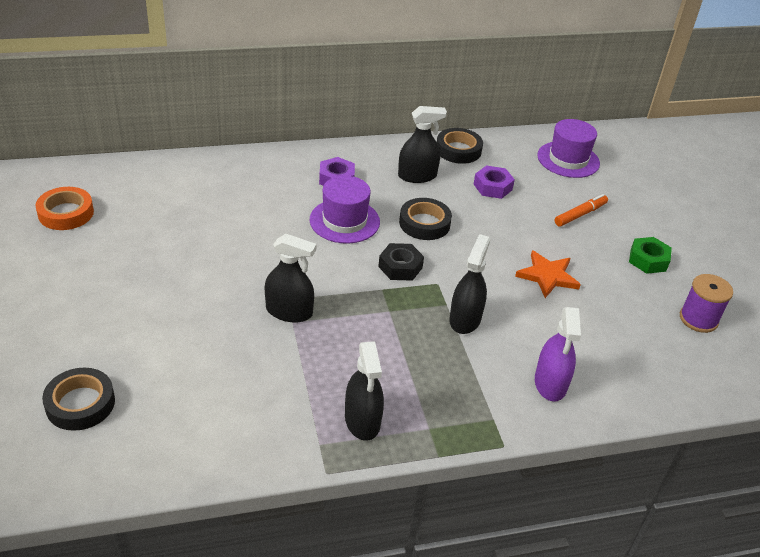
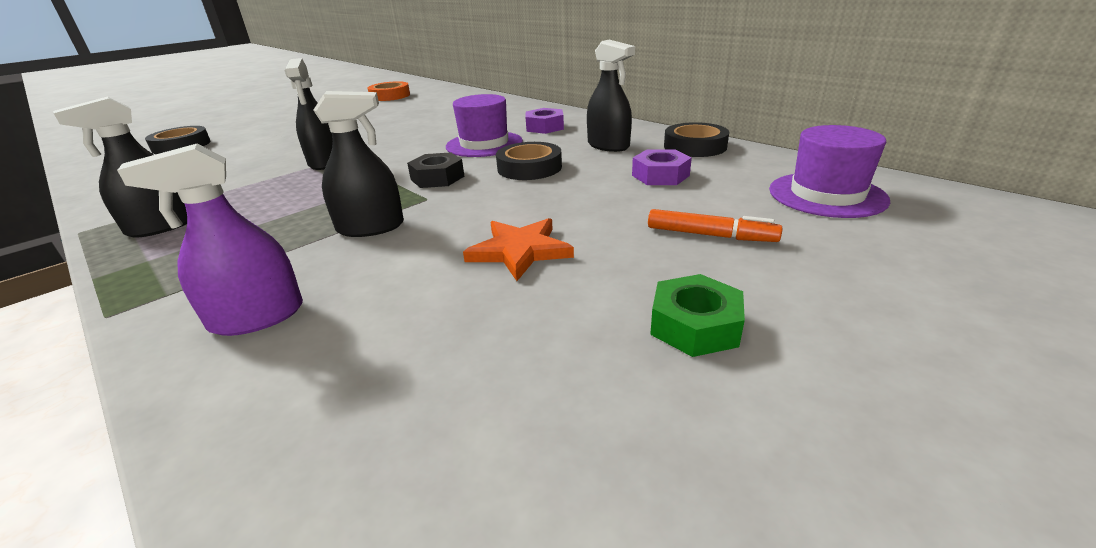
camera: 65 degrees right, 10 degrees down
purple spool [680,274,733,333] -> none

